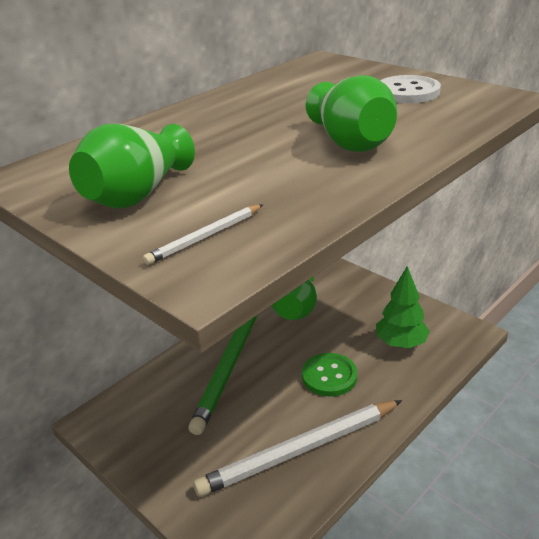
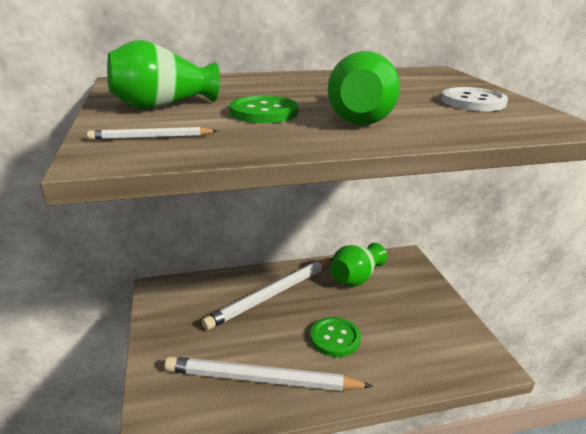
camera: 30 degrees right, 5 degrees down
green pencil [188,315,258,435] -> white pencil [202,258,333,330]
green tree [376,266,430,348] -> none
none -> green button [230,95,299,123]

